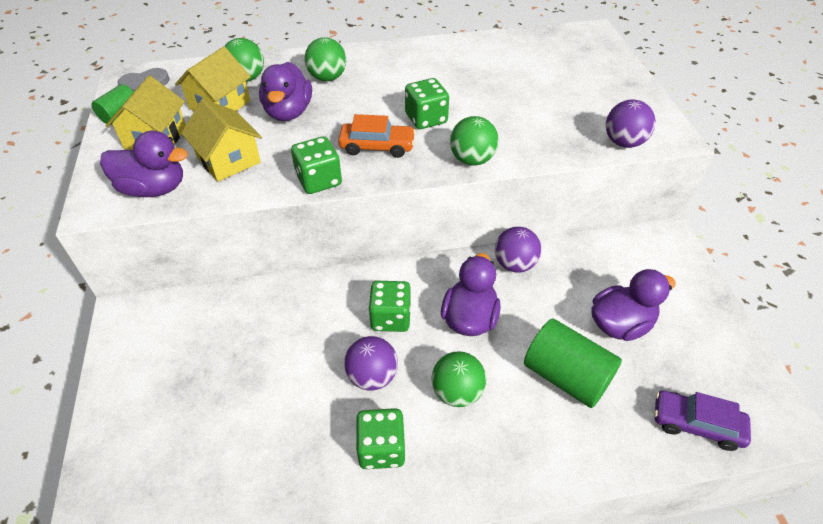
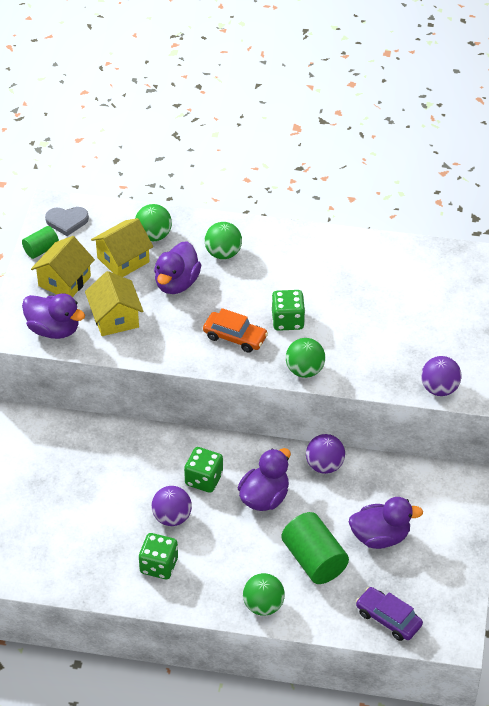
camera: 20 degrees right, 0 degrees up
green dice [291,136,342,194] -> none
green ball [431,351,486,407] -> green ball moved to [243,573,285,616]

